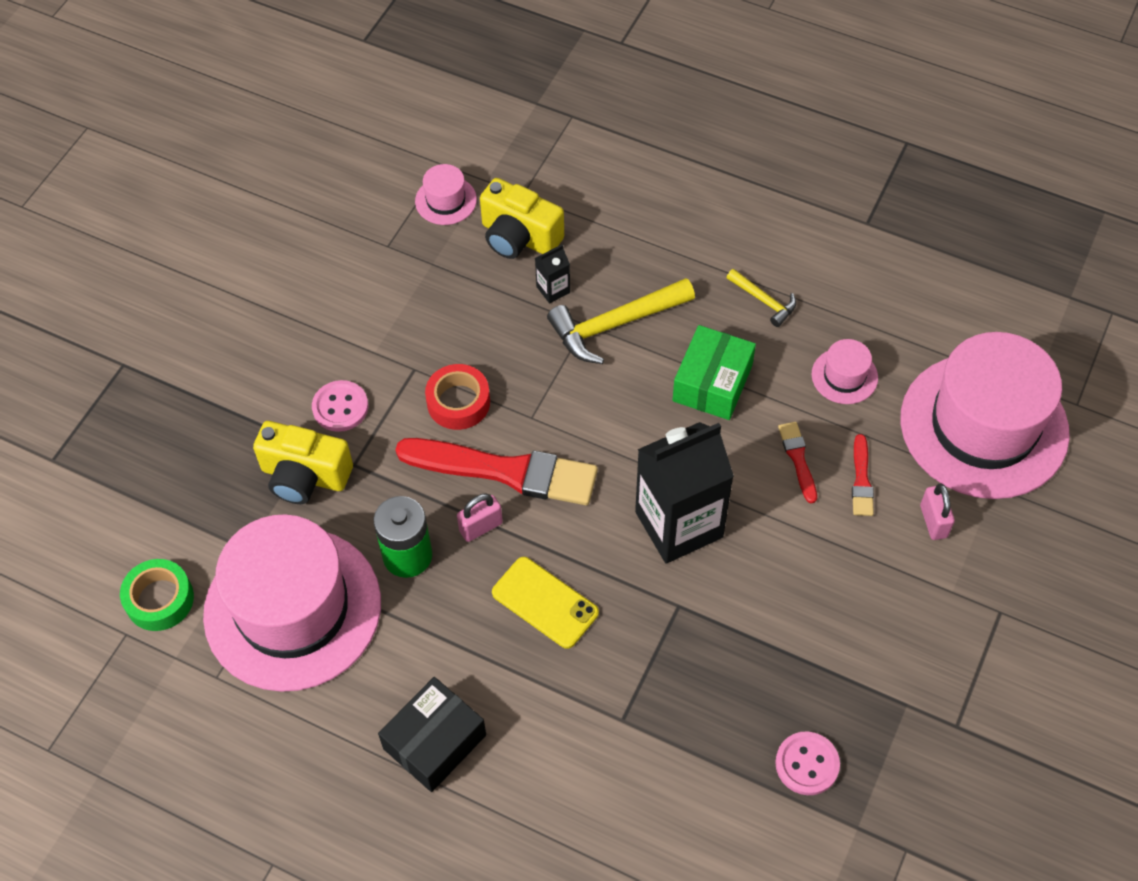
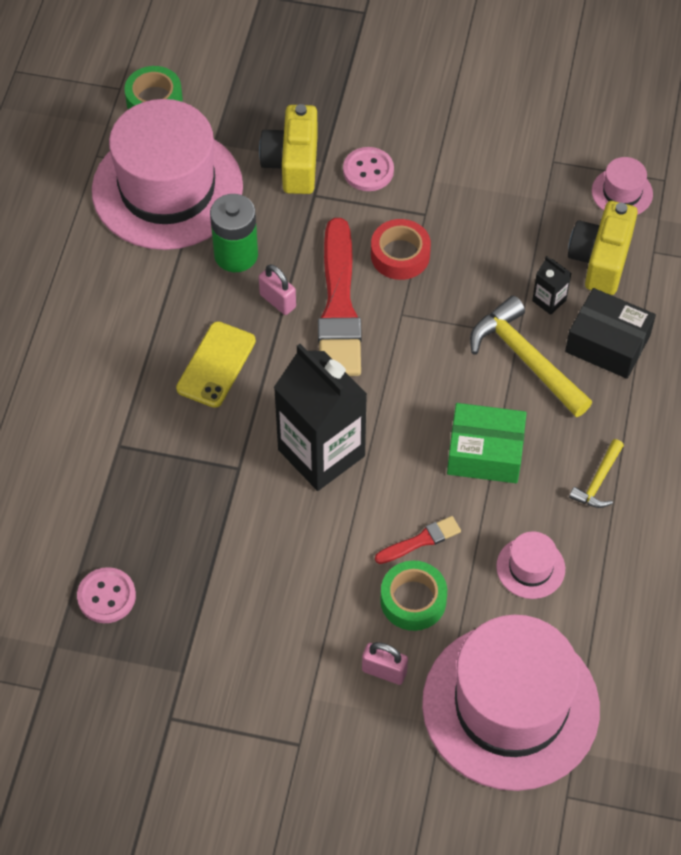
camera: 75 degrees right, 0 degrees up
black box [378,677,486,792] -> black box moved to [565,288,656,379]
red brush [852,434,874,516] -> green tape [380,561,447,631]
pink padlock [920,483,955,540] -> pink padlock turned 45 degrees clockwise [362,642,408,685]

